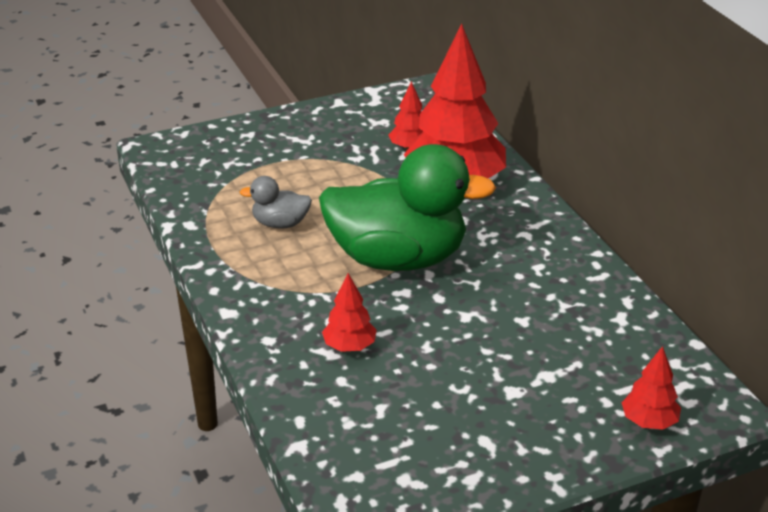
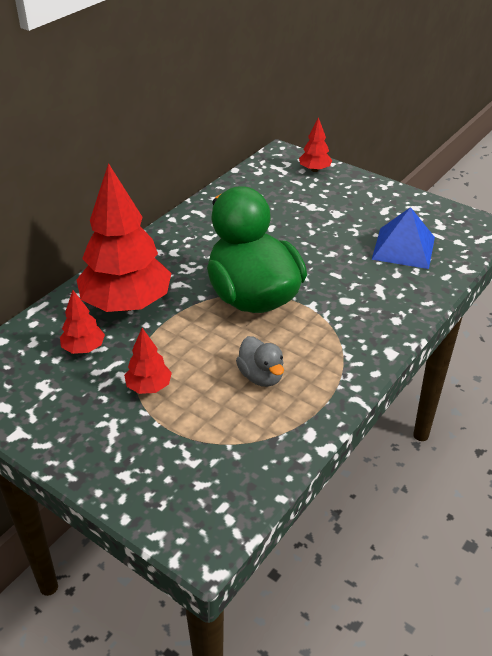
camera: 120 degrees left, 5 degrees up
red tree [322,273,377,352] -> red tree moved to [124,328,172,394]
none -> blue pyramid [372,207,435,269]

